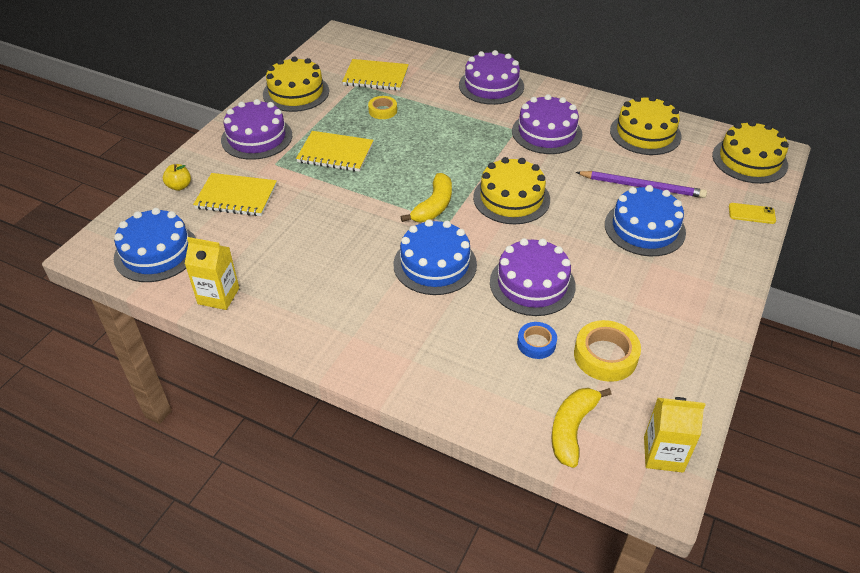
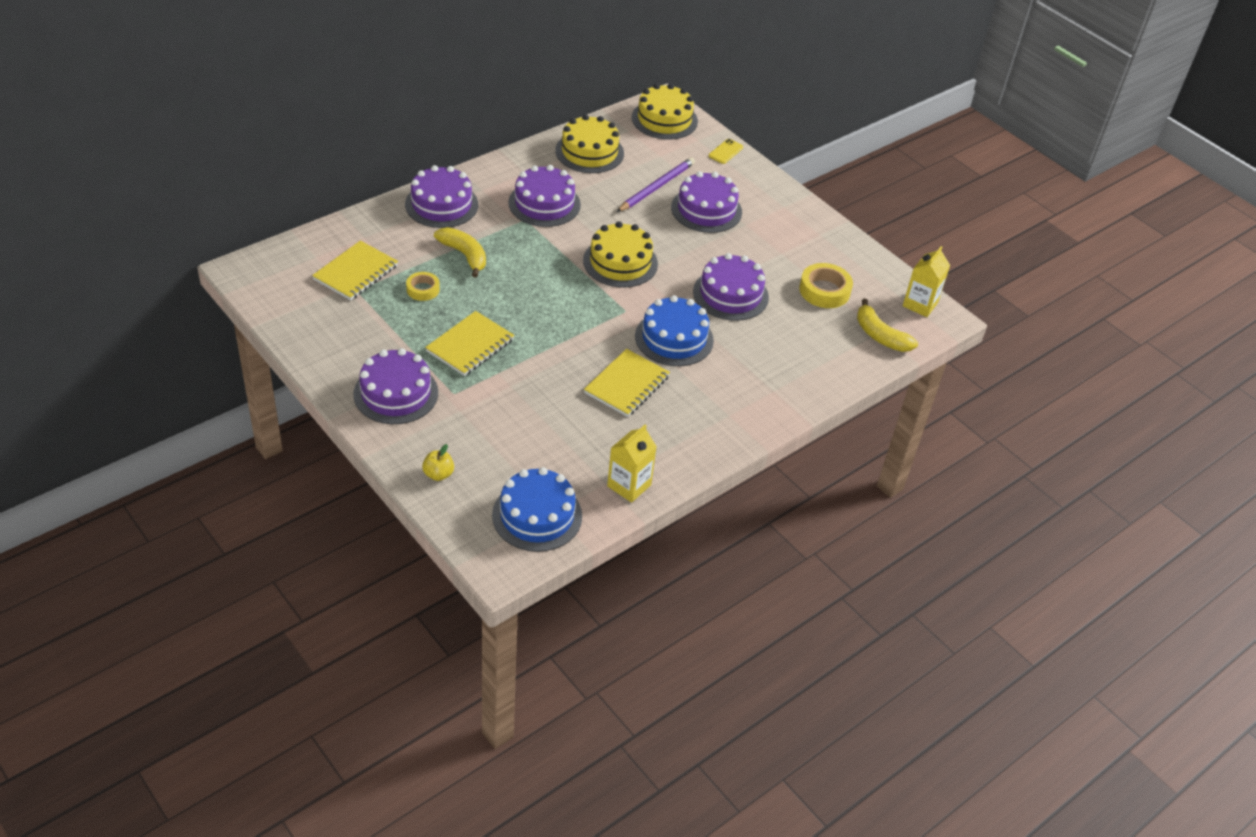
camera: 70 degrees left, 0 degrees up
yellow notebook [193,173,277,216] -> yellow notebook moved to [584,349,670,417]
yellow cake [263,56,329,112] -> none
yellow banana [401,173,452,222] -> yellow banana moved to [434,227,486,277]
blue tape [517,322,557,359] -> none
blue cake [605,185,686,256] -> purple cake [671,171,742,233]

